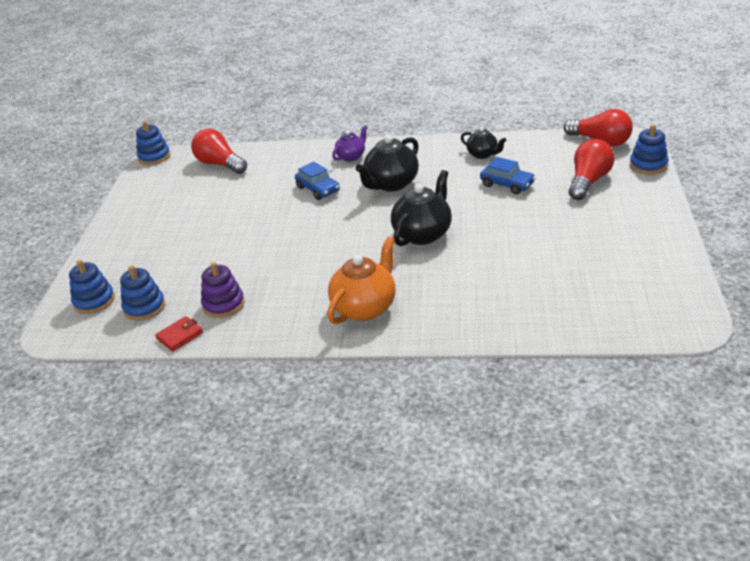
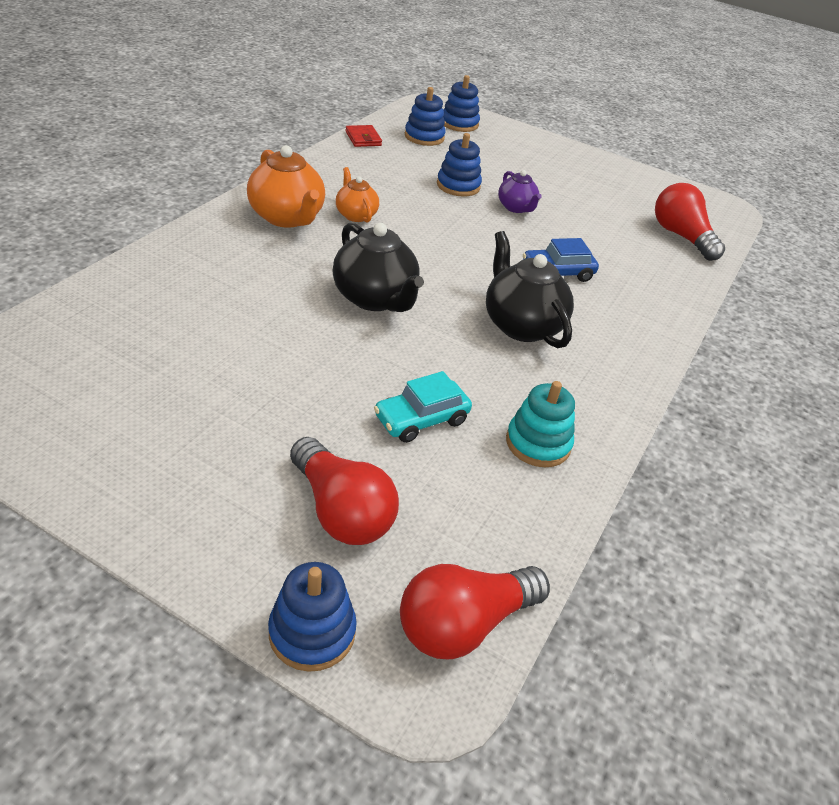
camera: 105 degrees right, 5 degrees up
blue stacking toy [136,121,170,165] -> blue stacking toy moved to [437,133,482,197]
red light bulb [191,129,247,174] -> red light bulb turned 90 degrees counterclockwise [655,183,725,261]
purple stacking toy [201,262,245,318] -> none
purple teapot [332,125,367,161] -> purple teapot moved to [498,170,542,213]
black teapot [461,127,506,159] -> turquoise stacking toy [506,381,575,467]
blue car [480,157,536,194] -> turquoise car [374,371,472,443]
none -> orange teapot [336,167,379,223]

